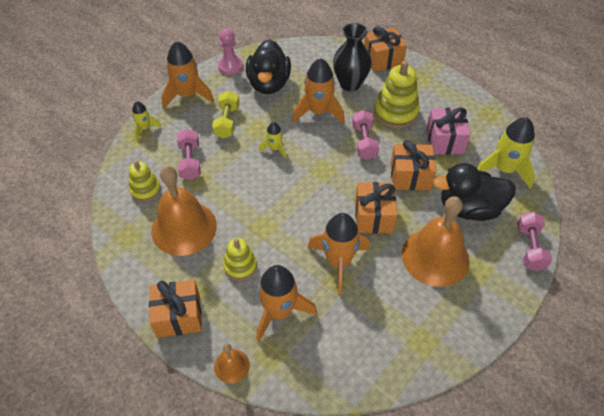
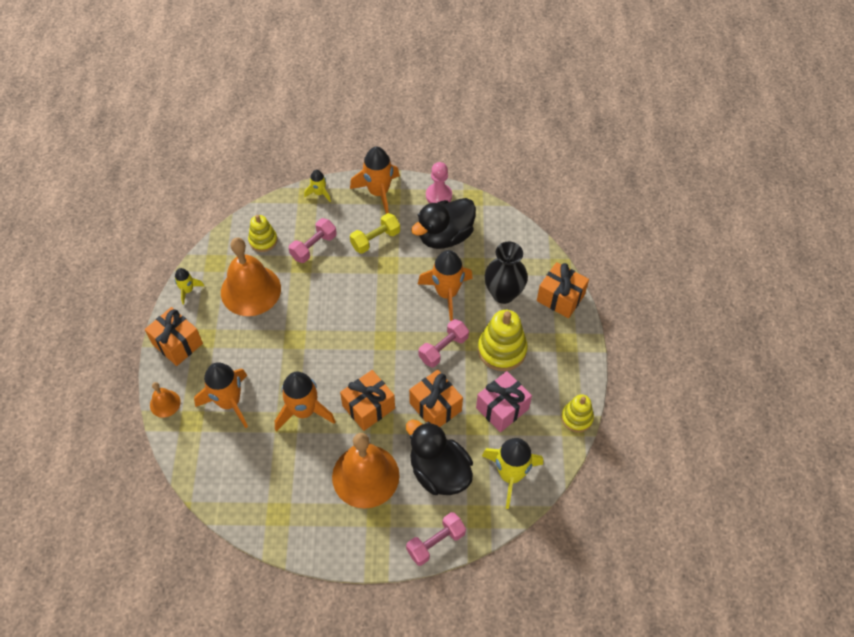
camera: 50 degrees right, 5 degrees up
yellow stacking toy [223,238,257,280] -> yellow stacking toy moved to [561,394,594,432]
yellow rocket [259,122,286,158] -> yellow rocket moved to [175,268,204,305]

